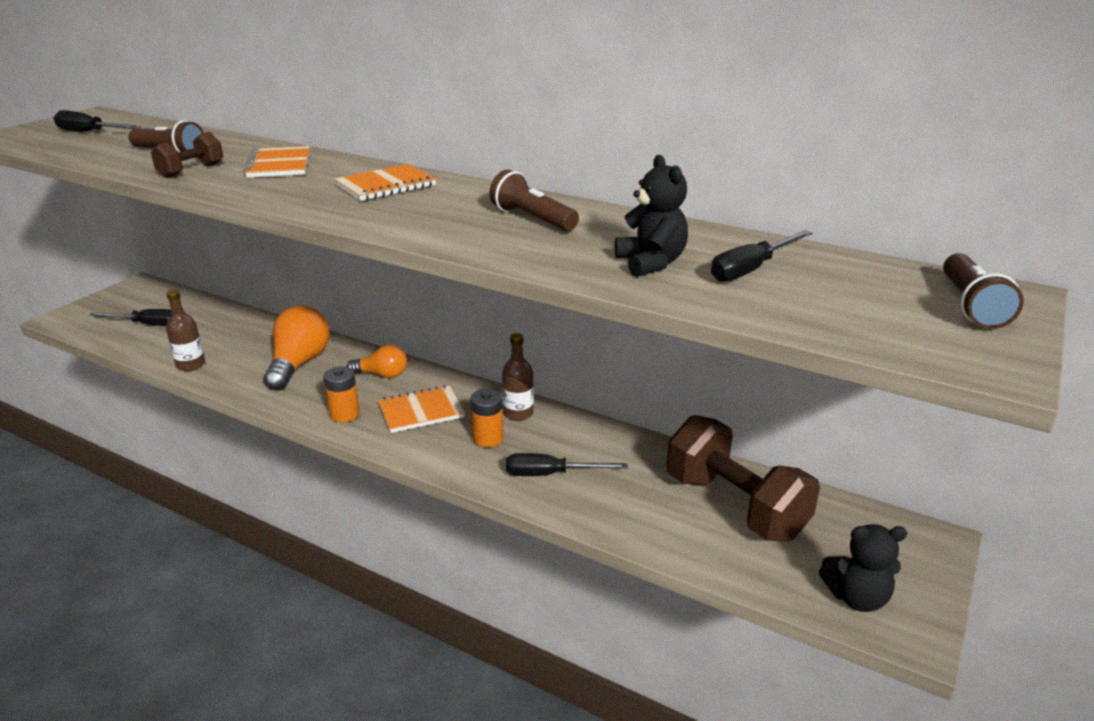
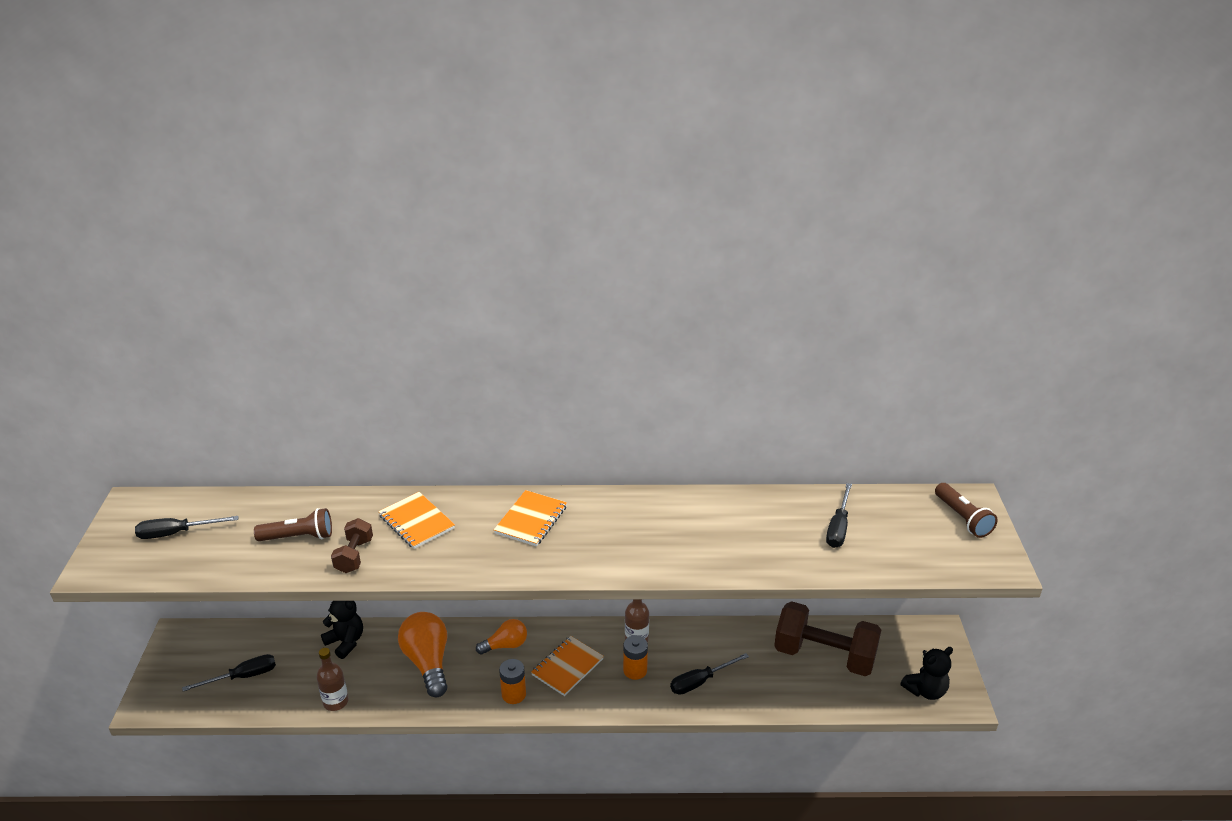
camera: 30 degrees left, 5 degrees up
brown flashlight [489,169,579,231] -> none
black teddy bear [615,155,688,277] -> black teddy bear moved to [321,601,363,659]

